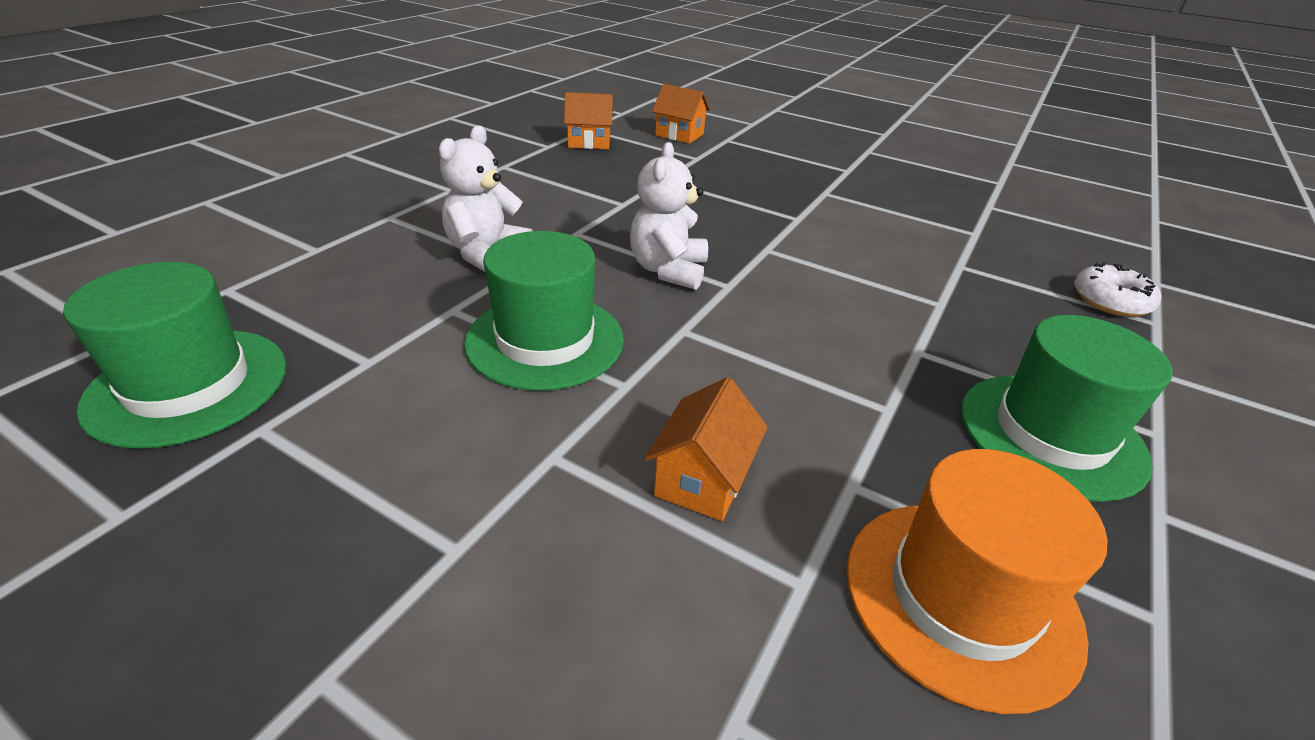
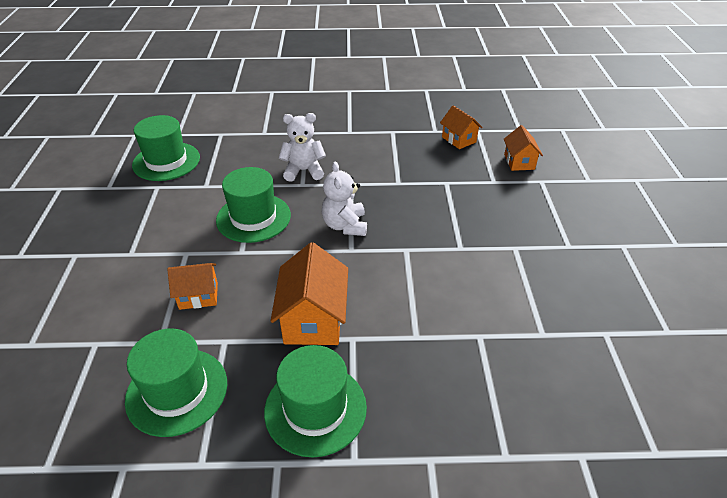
camera: 60 degrees right, 5 degrees up
white teddy bear [630,142,708,290] -> white teddy bear turned 75 degrees counterclockwise [322,162,367,236]
orange hat [847,449,1108,714] -> green hat [125,328,227,437]
white donut [1074,262,1161,317] -> none
none -> orange house [271,243,348,345]

